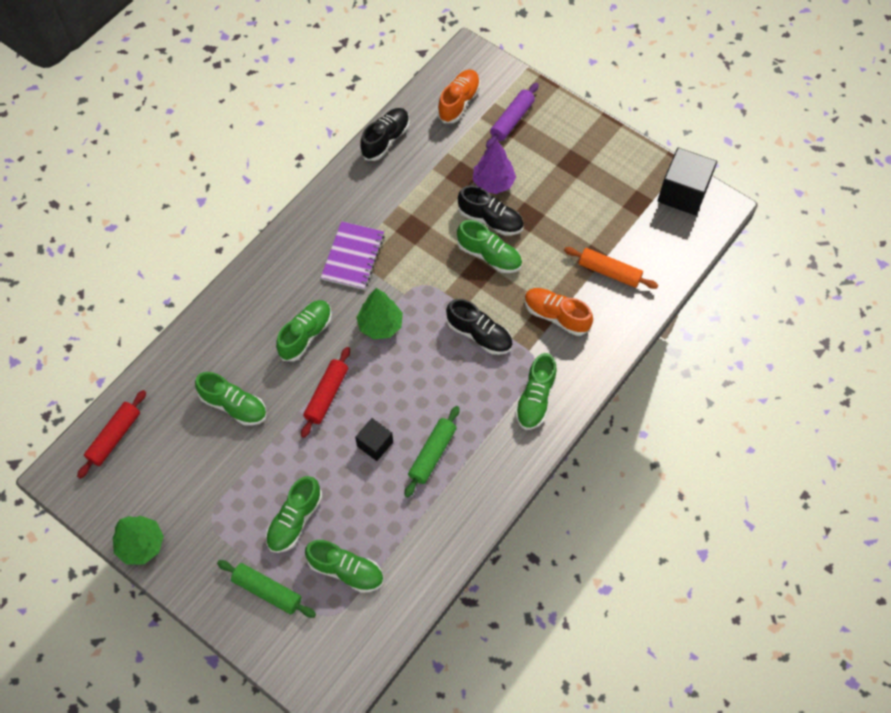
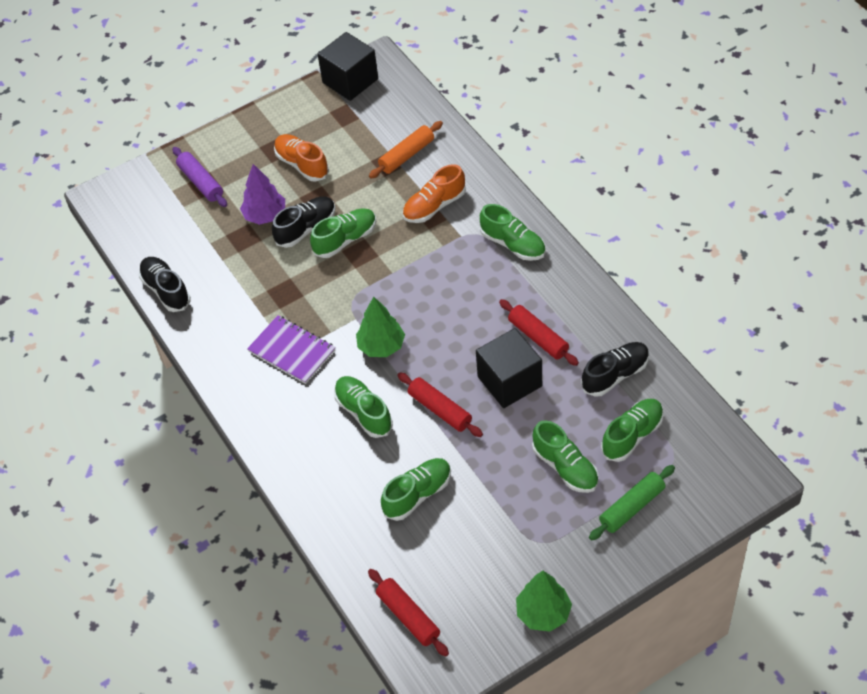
camera: 65 degrees left, 10 degrees down
black cube [355,418,393,461] -> black cube [476,328,542,408], size x1.74
green rolling pin [404,406,460,497] -> red rolling pin [499,299,579,366]
orange shoe [437,69,480,123] -> orange shoe moved to [274,134,329,182]
black shoe [446,299,513,355] -> black shoe moved to [581,342,649,397]

